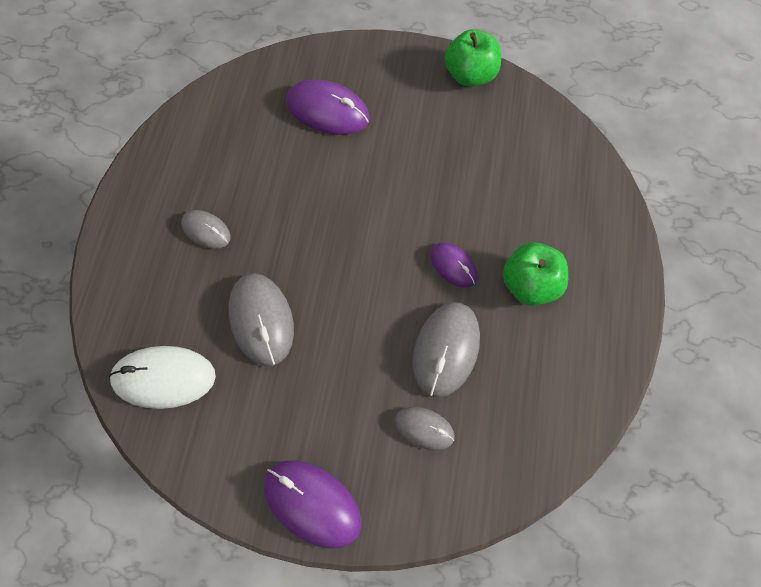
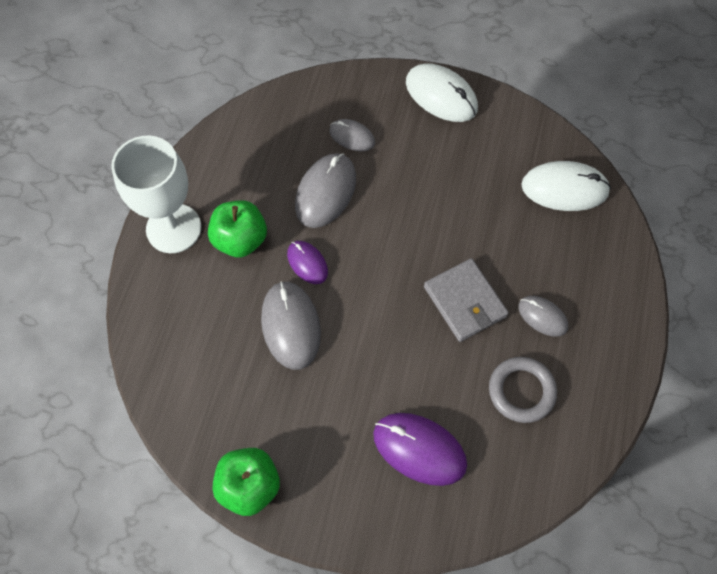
camera: 175 degrees left, 0 degrees up
grey mouse [229,273,294,366] -> grey mouse moved to [261,281,321,370]
purple mouse [264,460,362,549] -> white mouse [406,63,478,122]
none -> white goblet [111,135,201,253]
none -> grey wallet [424,258,509,342]
none -> grey ring [489,357,557,423]

